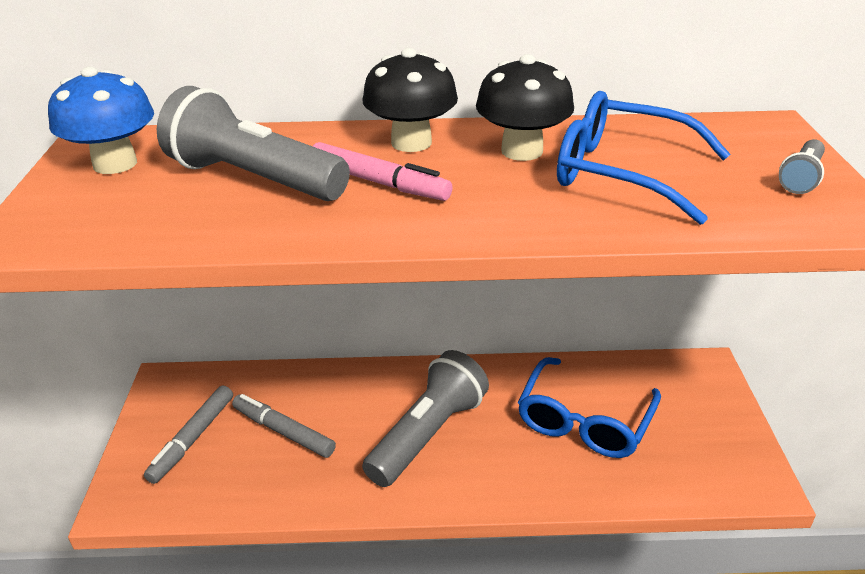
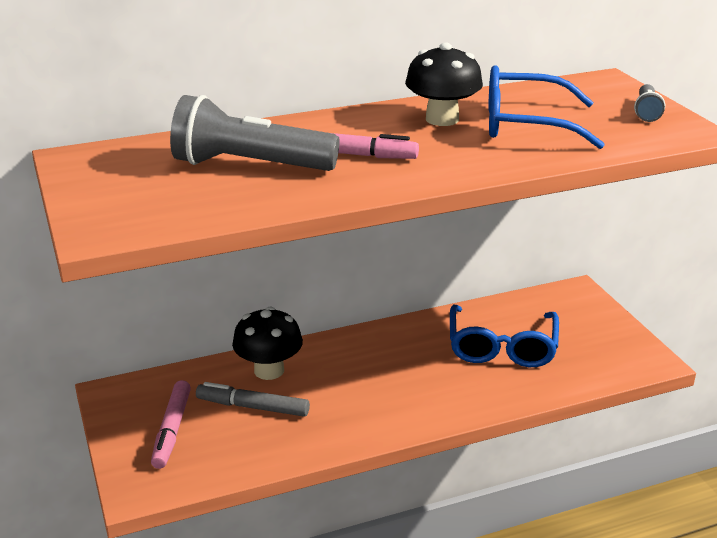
camera: 20 degrees left, 5 degrees down
blue mushroom [48,67,154,174] -> none
grey marker [144,385,233,484] -> pink marker [151,380,191,469]
black mushroom [362,48,458,152] -> black mushroom moved to [232,306,303,380]
grey flashlight [362,350,489,487] -> none

